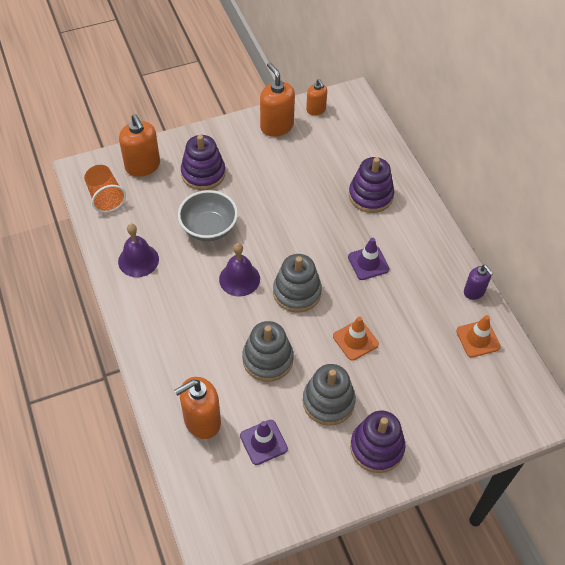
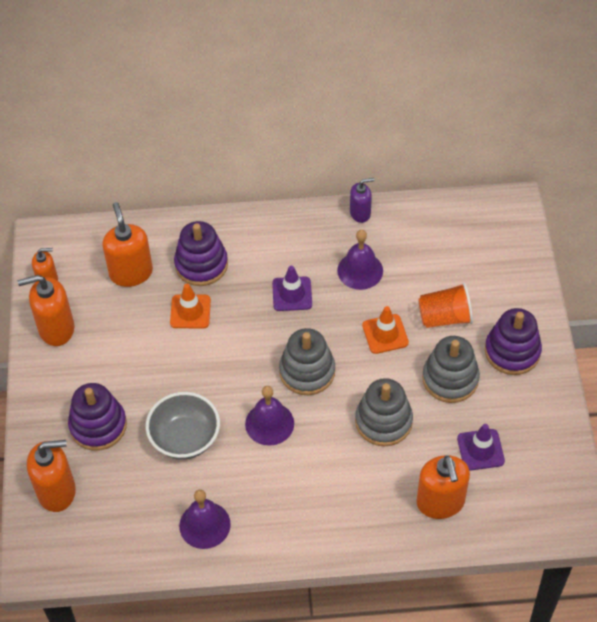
camera: 70 degrees left, 0 degrees up
orange cup [84,165,126,213] -> orange cup moved to [418,283,473,328]
orange traffic cone [456,315,501,358] -> orange traffic cone moved to [170,284,211,328]
none -> orange soap dispenser [102,202,153,287]
none -> purple bell [337,230,383,290]

